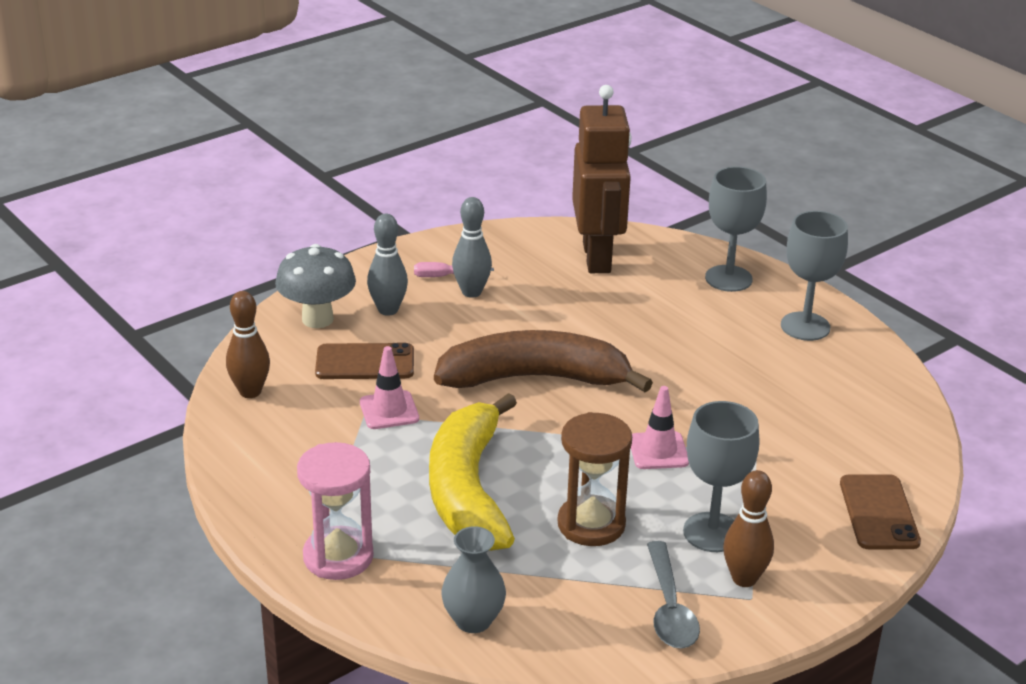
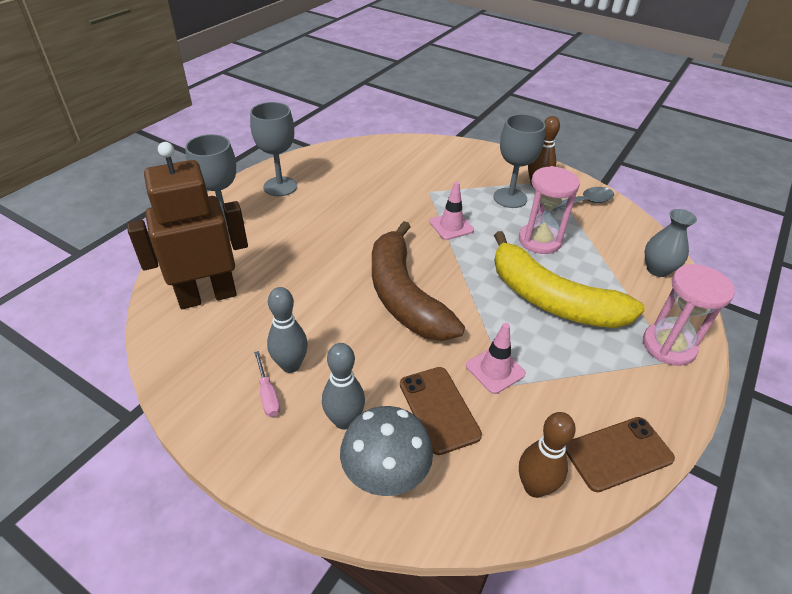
camera: 110 degrees left, 10 degrees up
yellow banana [429,393,517,551] -> yellow banana turned 60 degrees clockwise [494,231,645,328]
brown hourglass [557,412,632,546] -> pink hourglass [519,166,580,254]
brown phone [840,474,921,549] -> brown phone moved to [565,417,675,492]

